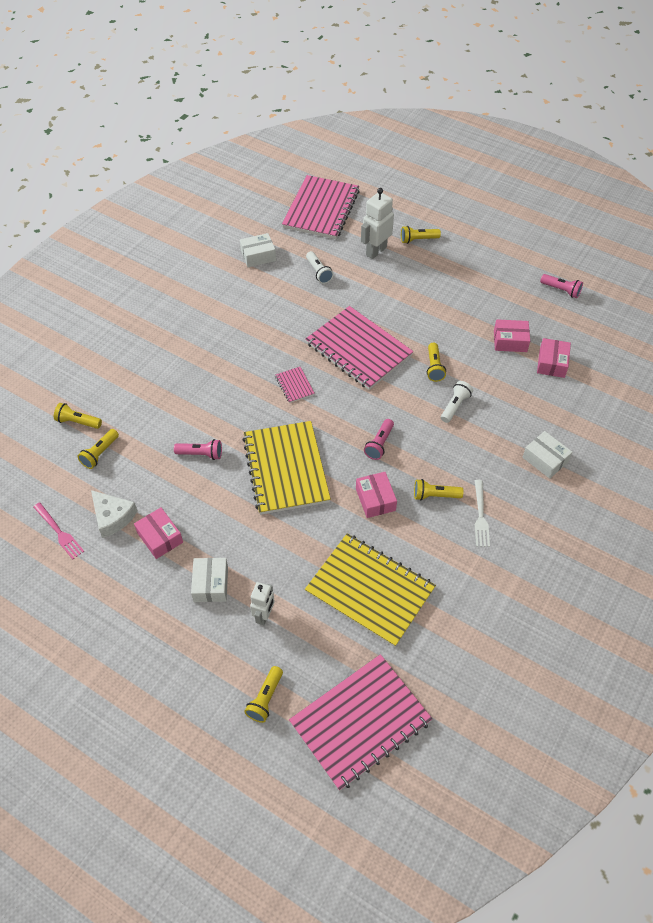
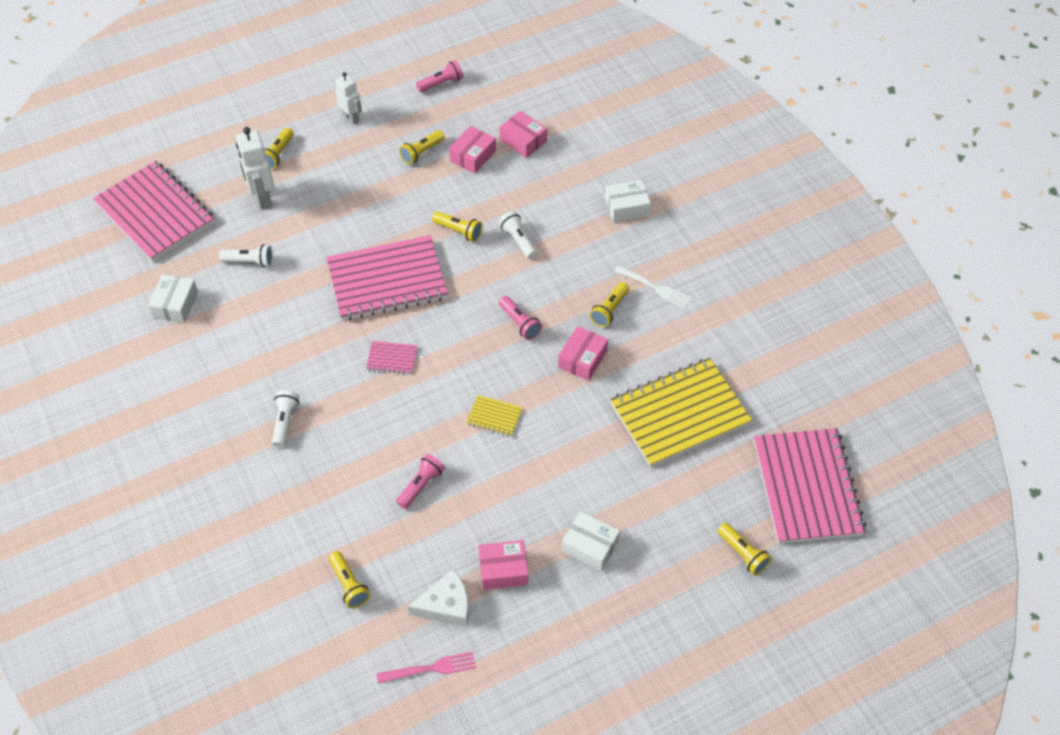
camera: 60 degrees left, 0 degrees up
yellow flashlight [54,403,102,429] -> yellow flashlight moved to [399,130,445,165]
yellow notebook [242,421,331,515] -> yellow notebook [466,395,523,437], size x0.42
white robot [250,582,275,625] -> white robot moved to [335,72,362,124]
pink box [356,472,397,518] -> pink box turned 75 degrees counterclockwise [558,326,608,381]
none -> white flashlight [272,390,299,447]

